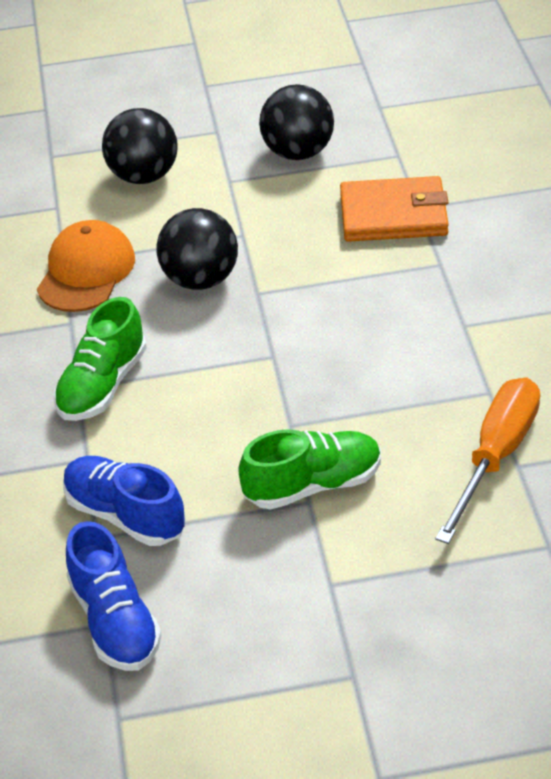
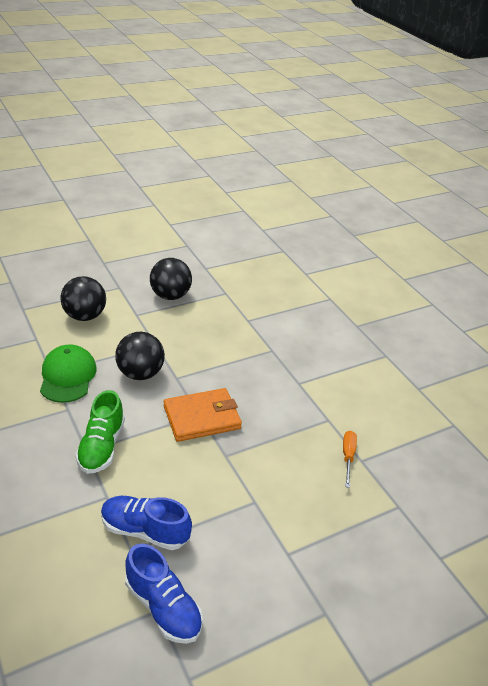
camera: 25 degrees left, 5 degrees down
orange cap [37,220,135,312] -> green cap [40,344,96,403]
green shoe [238,429,381,510] -> none
orange wallet [340,176,449,242] -> orange wallet moved to [164,388,242,442]
orange screwdriver [435,378,540,544] -> orange screwdriver [343,431,357,488], size x0.55

